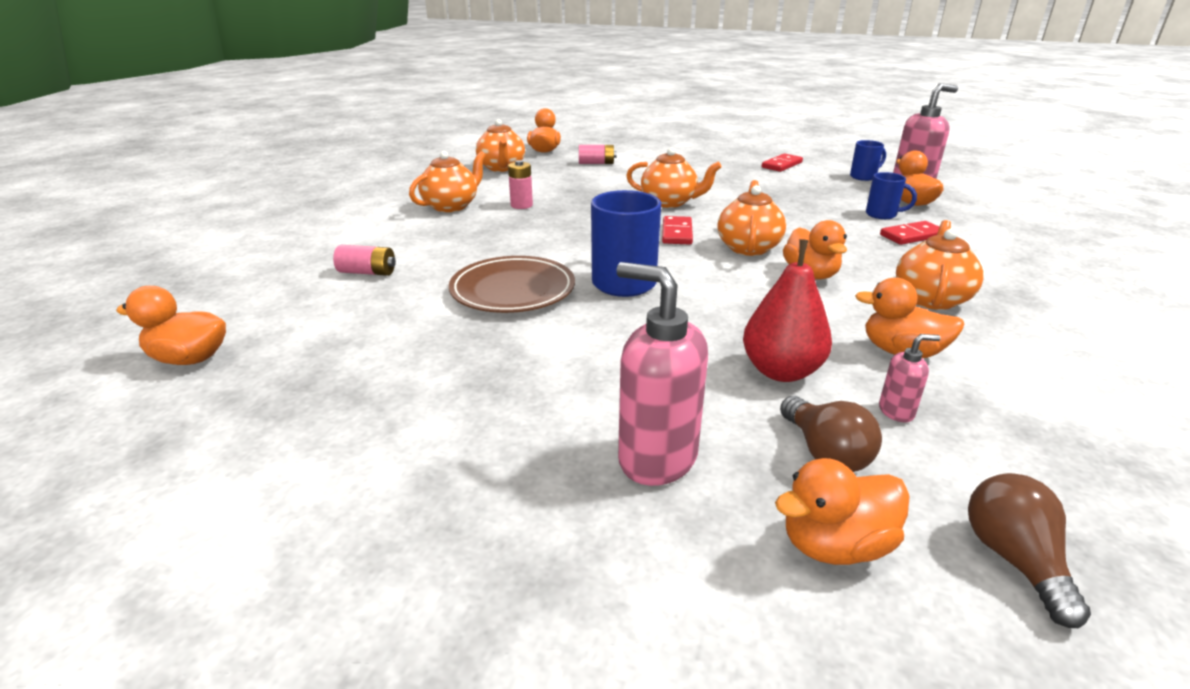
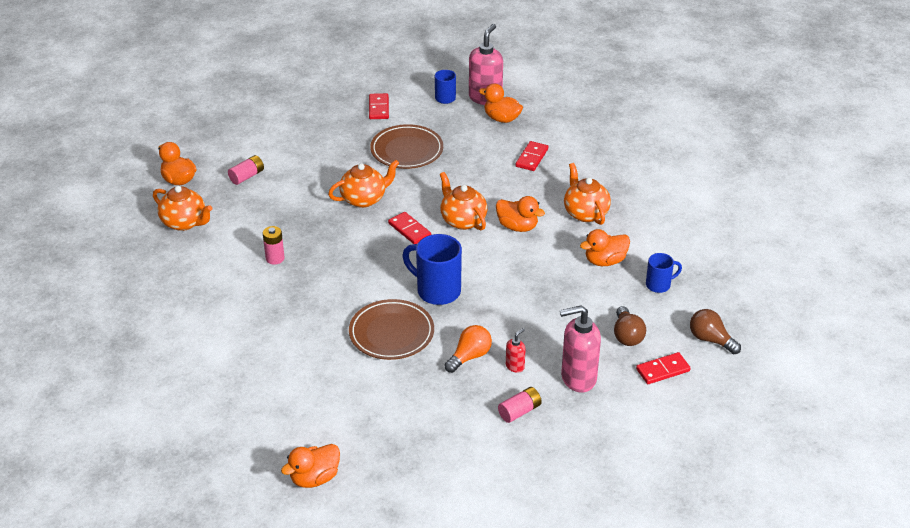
camera: 45 degrees left, 10 degrees up
pink battery [333,245,396,276] -> pink battery moved to [498,387,542,423]
orange teapot [409,151,486,212] -> none
red pear [743,239,832,382] -> none
orange duck [775,458,910,565] -> red domino [636,352,691,384]
brown light bulb [780,396,882,472] -> brown light bulb turned 60 degrees clockwise [614,306,646,346]
blue mug [866,172,917,219] -> blue mug moved to [646,253,682,293]
pink soap dispenser [879,334,941,422] -> none
none -> brown plate [370,124,443,169]
none -> orange light bulb [445,325,492,373]
none -> red soap dispenser [506,328,526,373]

